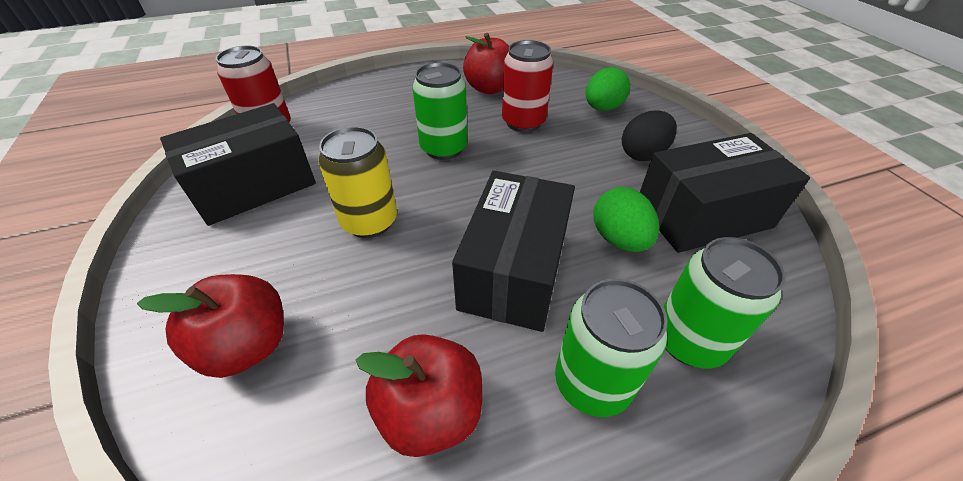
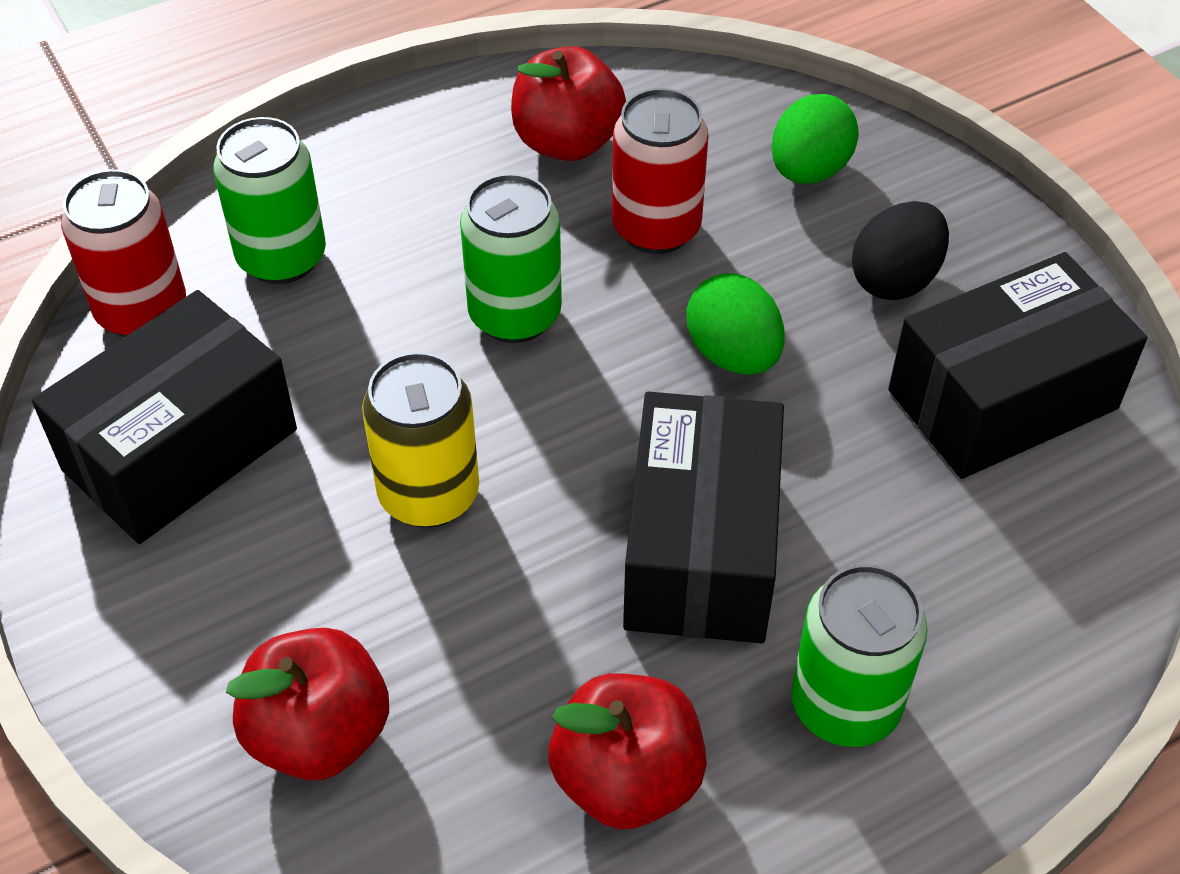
camera: 10 degrees left, 5 degrees up
green egg [593,187,659,252] -> green egg moved to [687,273,785,375]
green can [663,237,785,368] -> green can moved to [213,117,326,284]

